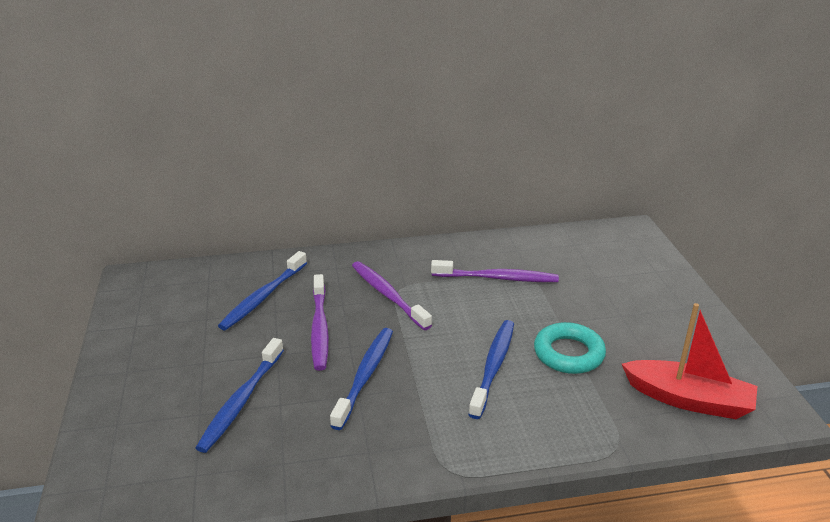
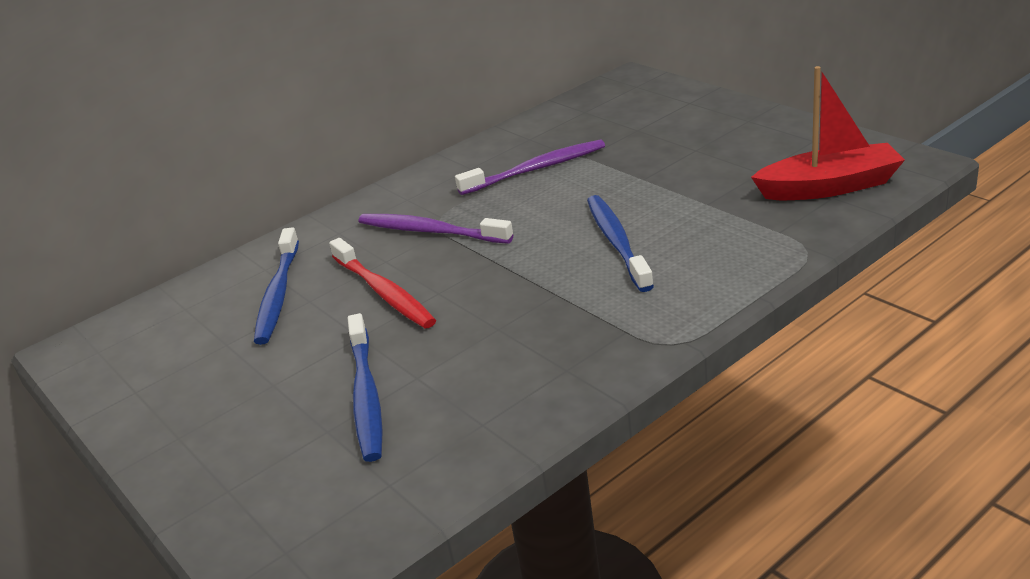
camera: 25 degrees left, 0 degrees up
purple toothbrush [311,274,329,371] -> red toothbrush [329,238,436,328]
blue toothbrush [330,328,393,430] -> none
turquoise ring [534,322,606,374] -> none

